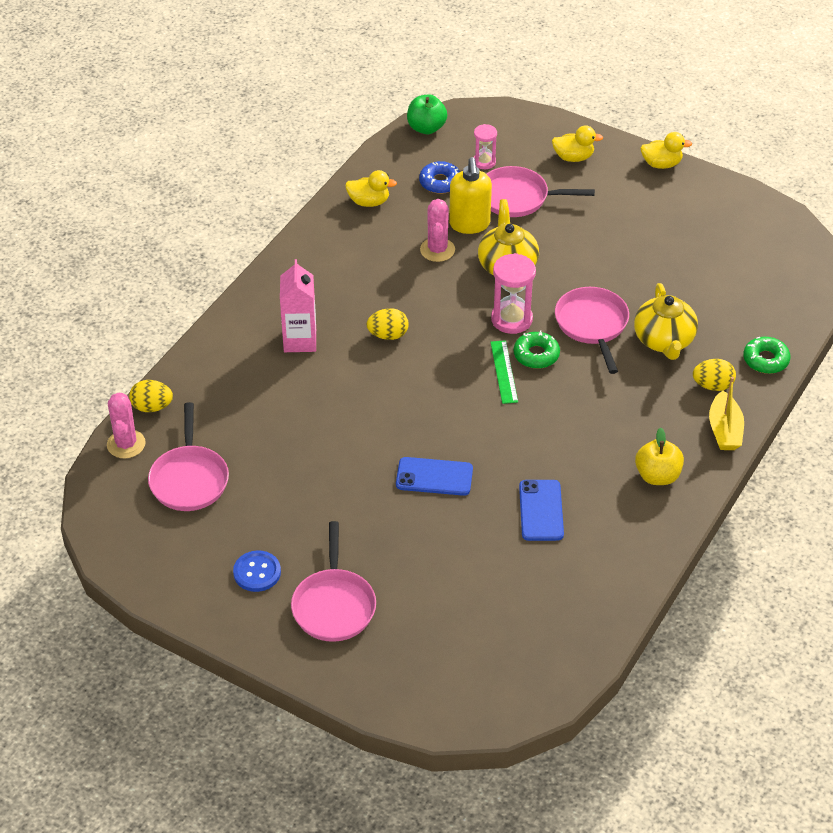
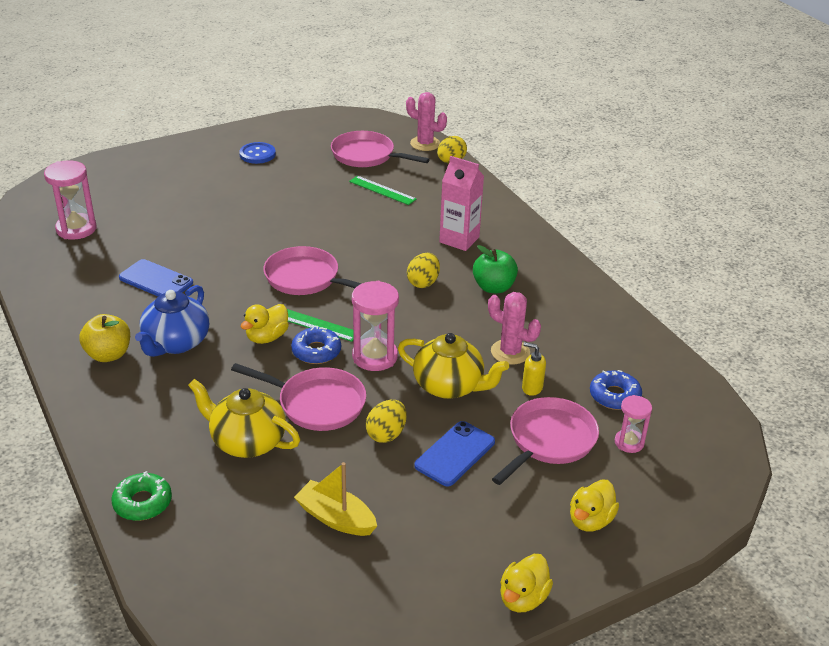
camera: 120 degrees right, 10 degrees down
pink pan [291,521,376,642] -> pink pan moved to [263,246,362,295]
yellow duck [345,170,397,207] -> yellow duck moved to [241,304,289,344]
blue phone [396,457,473,496] -> blue phone moved to [414,421,495,486]
green apple [407,95,447,134] -> green apple moved to [473,245,518,293]
yellow soap dispenser [449,157,492,234] -> yellow soap dispenser [522,342,546,396], size x0.53
green donut [514,331,560,369] -> blue donut [291,326,341,364]
yellow egg [693,359,736,391] -> yellow egg moved to [366,400,406,443]
yellow boat [709,377,744,450] -> yellow boat moved to [294,462,377,536]
none -> pink hourglass [44,160,97,240]
none -> blue teapot [135,285,209,357]
none -> green ruler [349,176,416,205]

